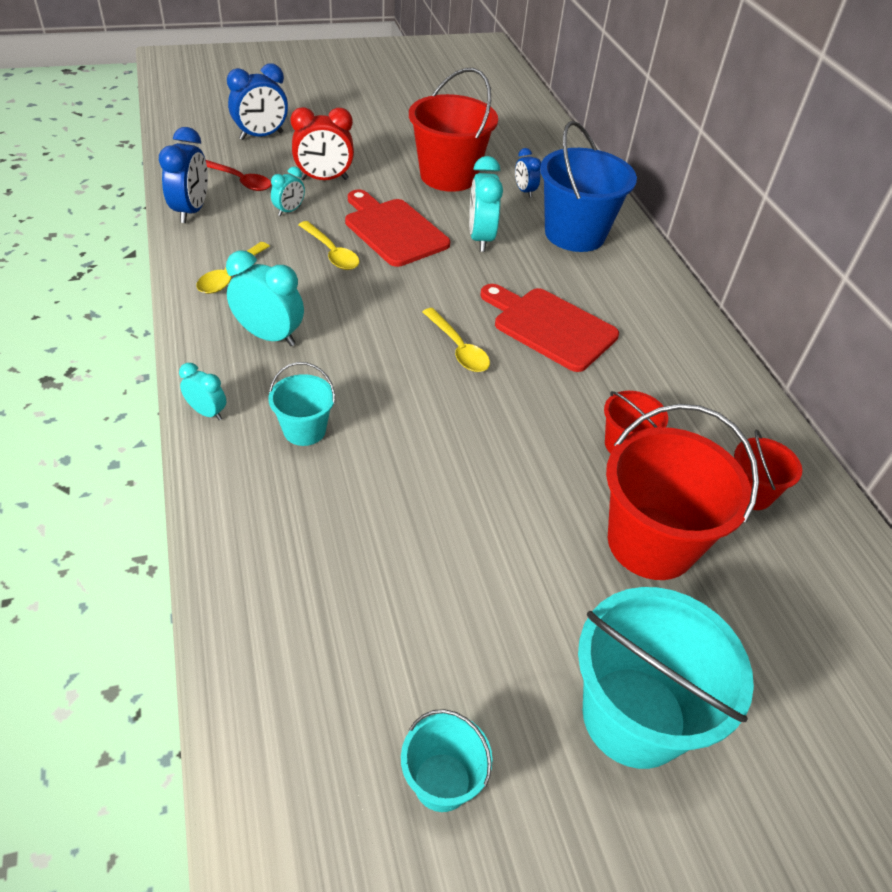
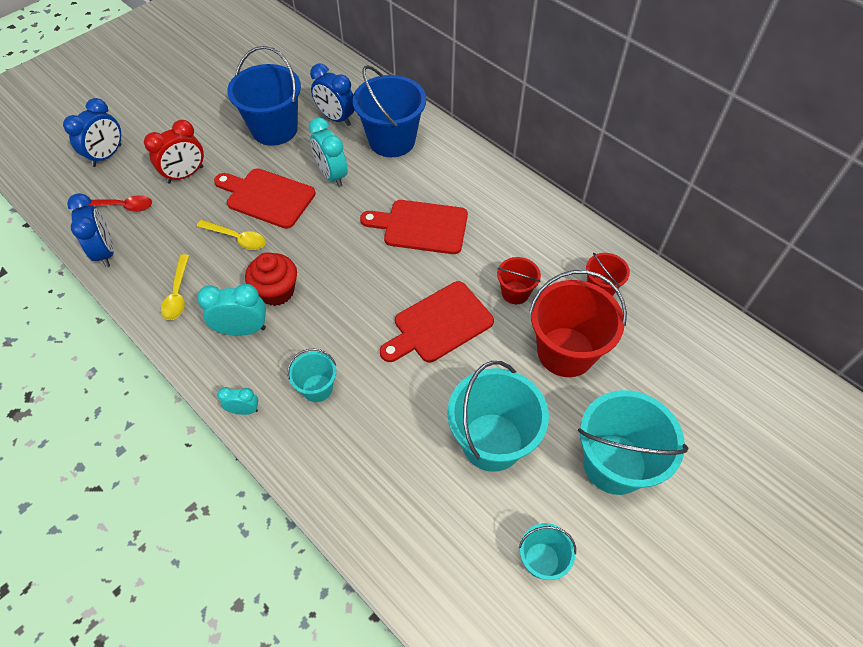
camera: 25 degrees left, 10 degrees up
turquoise clock [271,167,305,216] -> none
red bucket [409,68,498,192] -> blue bucket [227,46,301,146]
yellow spoon [423,308,490,372] -> none
blue clock [515,148,541,198] -> blue clock [310,63,355,126], size x1.76
none -> red cupcake [245,252,297,306]
none -> red cutting board [380,281,494,363]
none -> turquoise bucket [447,361,549,472]

